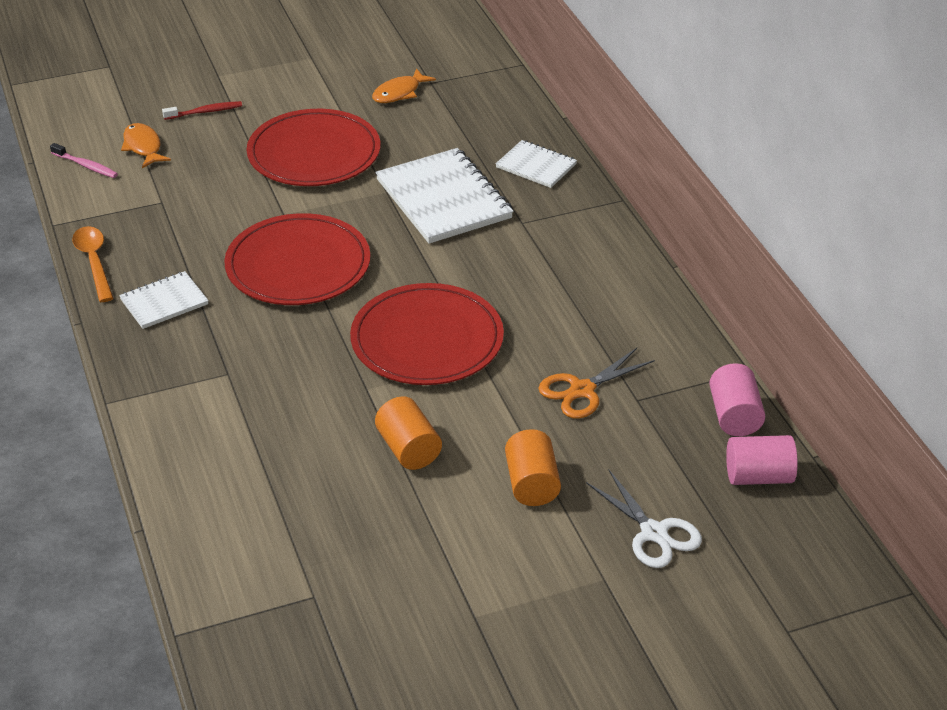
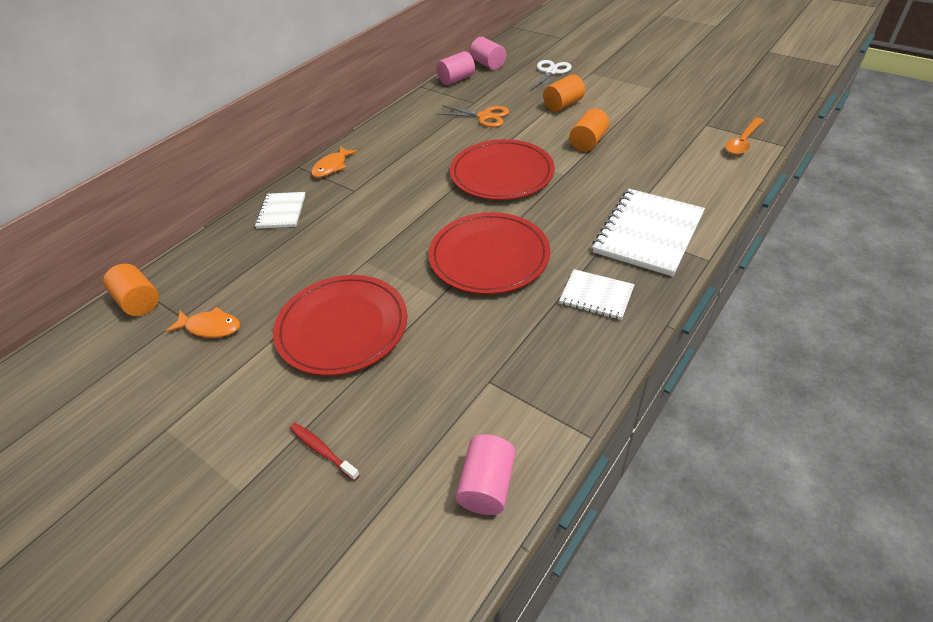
camera: 120 degrees left, 5 degrees up
pink toothbrush [50,143,118,178] -> pink cylinder [456,434,516,515]
orange spoon [72,226,114,302] -> orange spoon moved to [725,118,764,155]
orange fish [121,123,171,168] -> orange fish moved to [311,146,358,178]
white notebook [375,148,513,244] -> white notebook moved to [592,189,705,276]
none -> orange cylinder [103,264,159,316]

